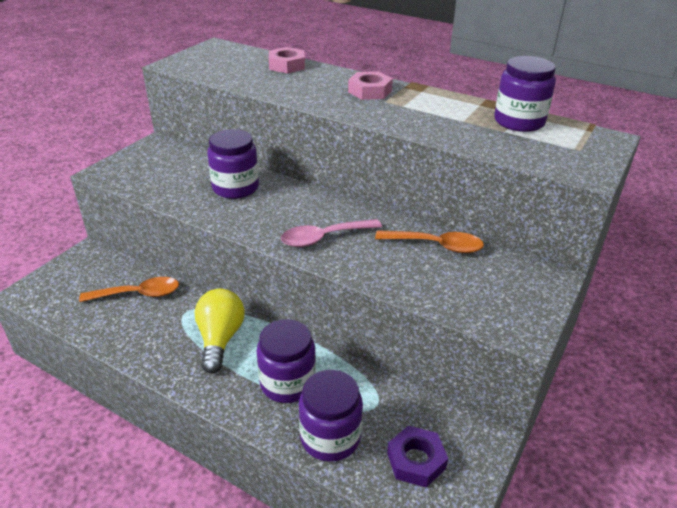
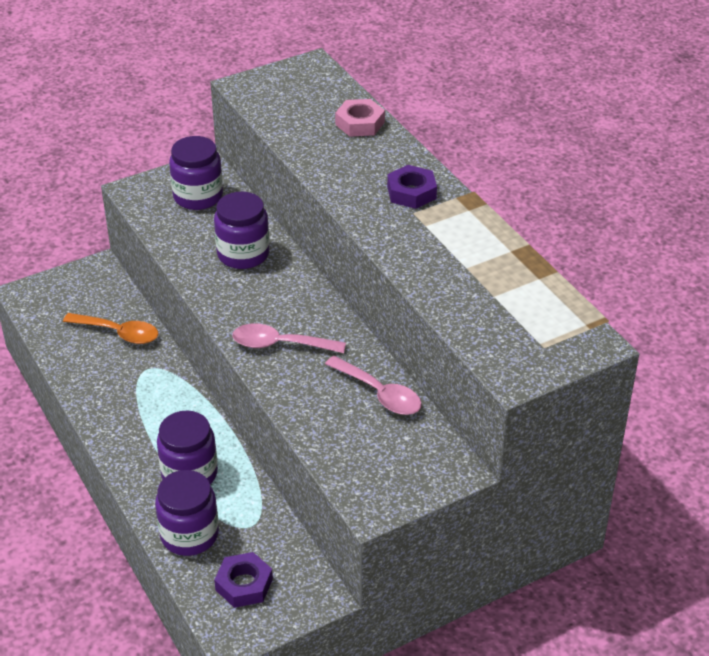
camera: 30 degrees right, 5 degrees up
yellow light bulb [195,288,245,374] -> none
pink nut [348,71,393,100] -> purple nut [387,165,437,209]
orange spoon [375,230,484,253] -> pink spoon [325,356,422,415]
purple jar [494,56,556,132] -> purple jar moved to [169,136,223,210]

